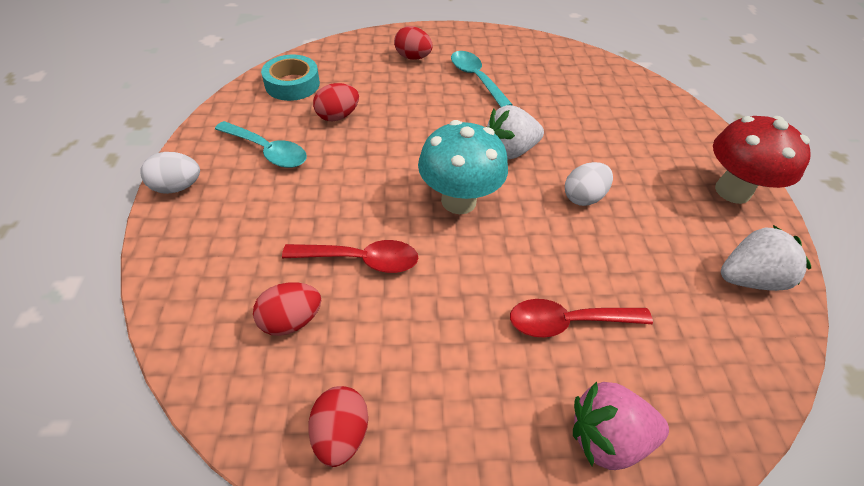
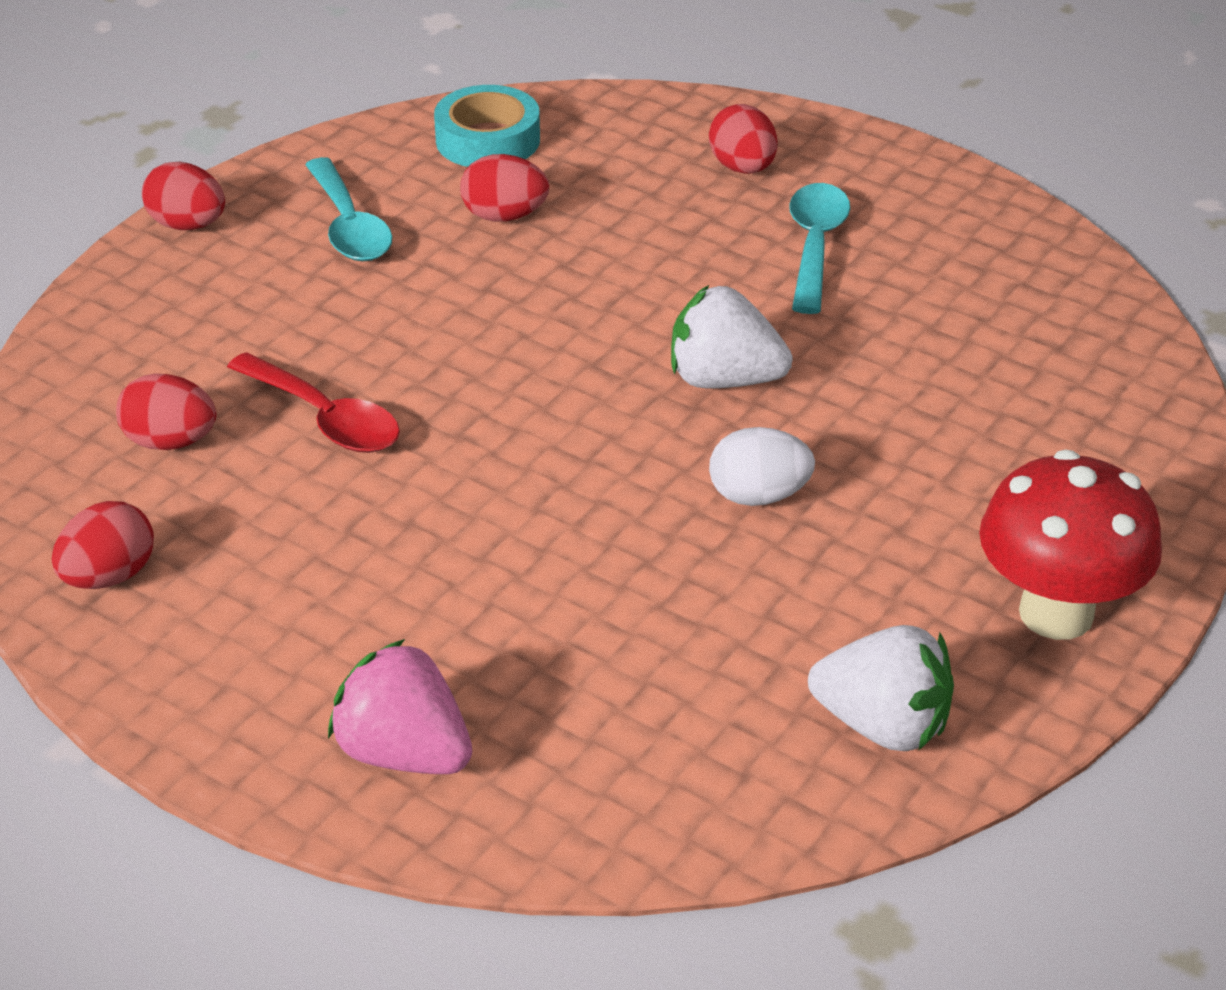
camera: 40 degrees right, 10 degrees down
white egg [140,152,200,194] -> red egg [142,162,225,230]
turquoise mushroom [418,120,508,214] -> none
red spoon [510,299,653,337] -> none

